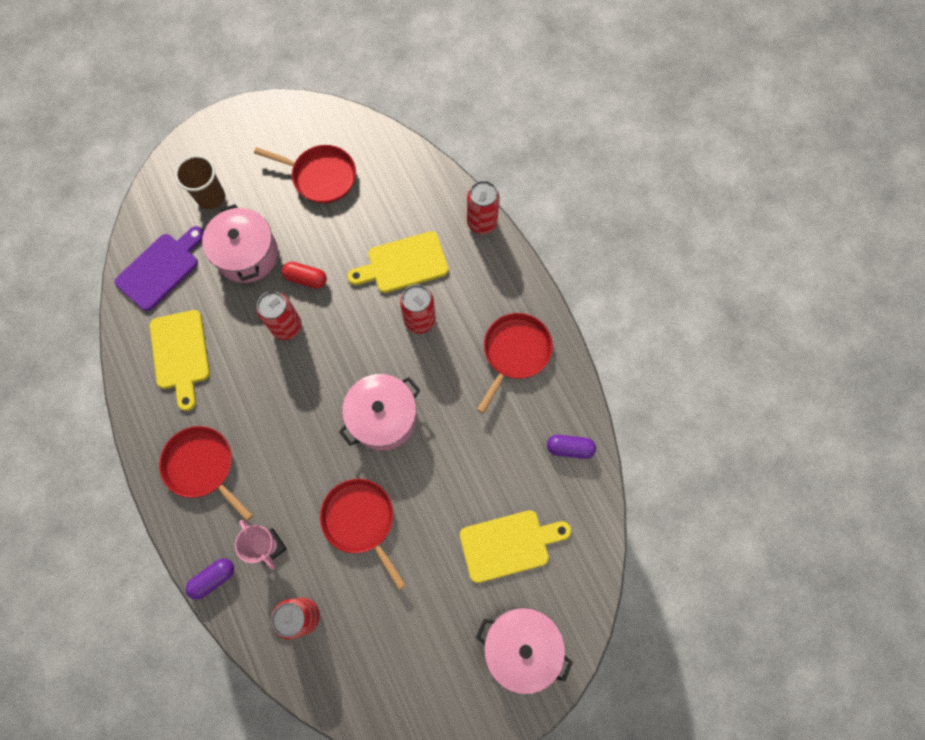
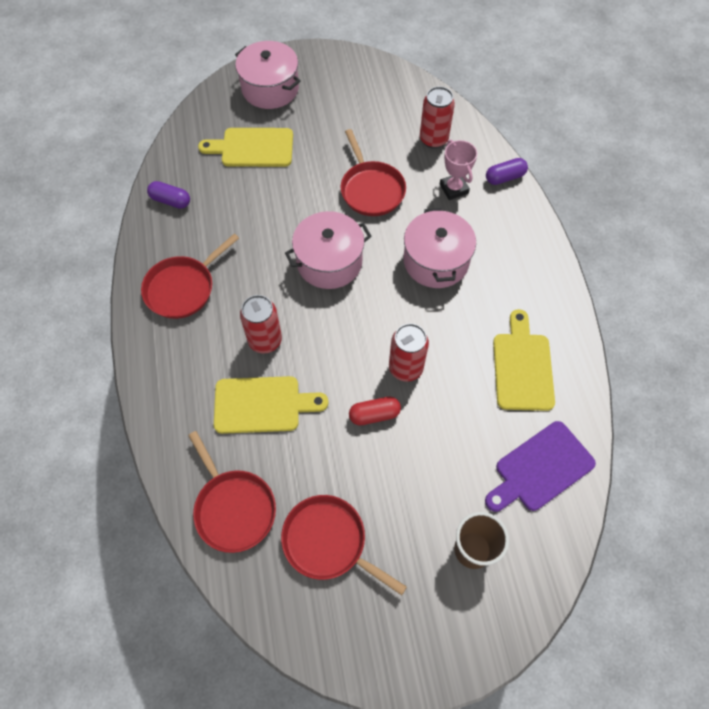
camera: 165 degrees left, 10 degrees down
red pan [159,426,253,522] -> red pan moved to [188,431,276,553]
pink pot [202,204,278,283] -> pink pot moved to [403,208,476,288]
red capsule [282,262,327,289] -> red capsule turned 45 degrees counterclockwise [349,396,401,426]
red can [467,181,500,234] -> none

